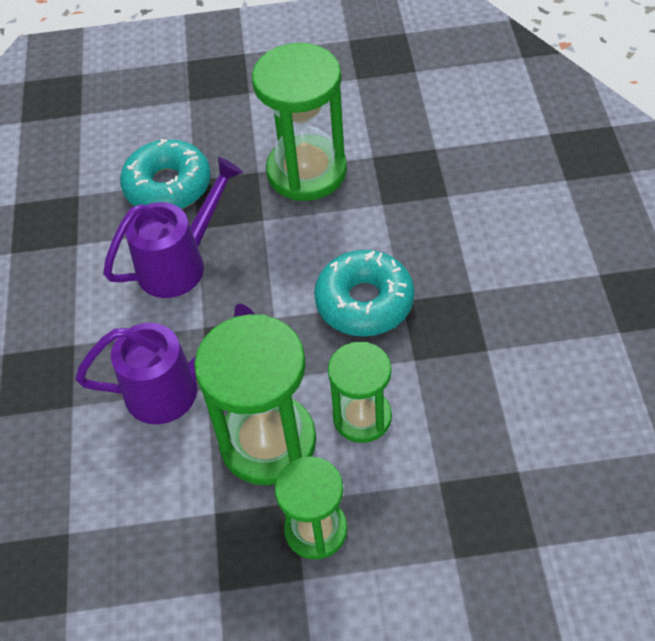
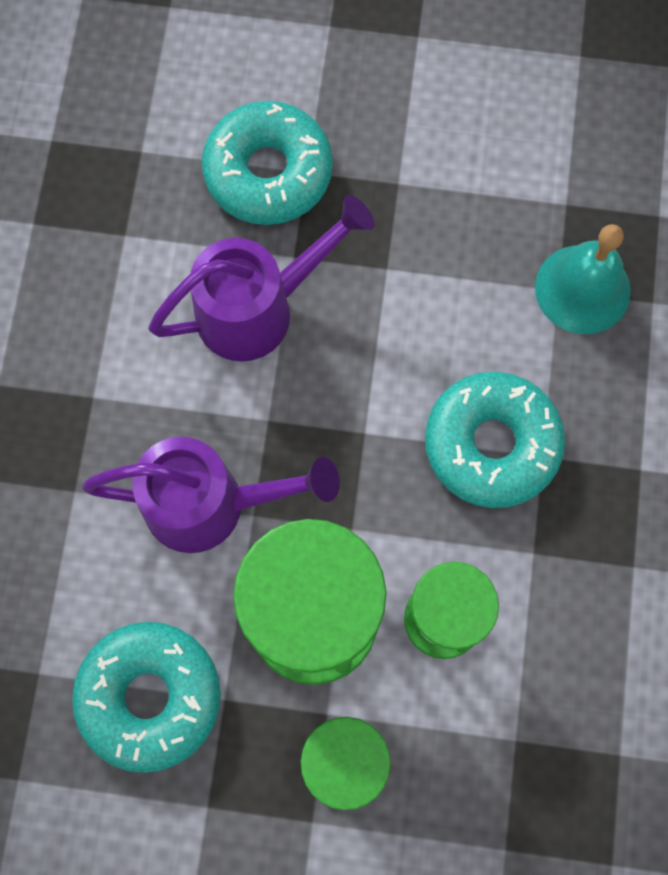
camera: 10 degrees right, 20 degrees up
green hourglass [252,43,347,201] -> none
none -> turquoise donut [72,622,221,773]
none -> turquoise bell [535,224,631,334]

